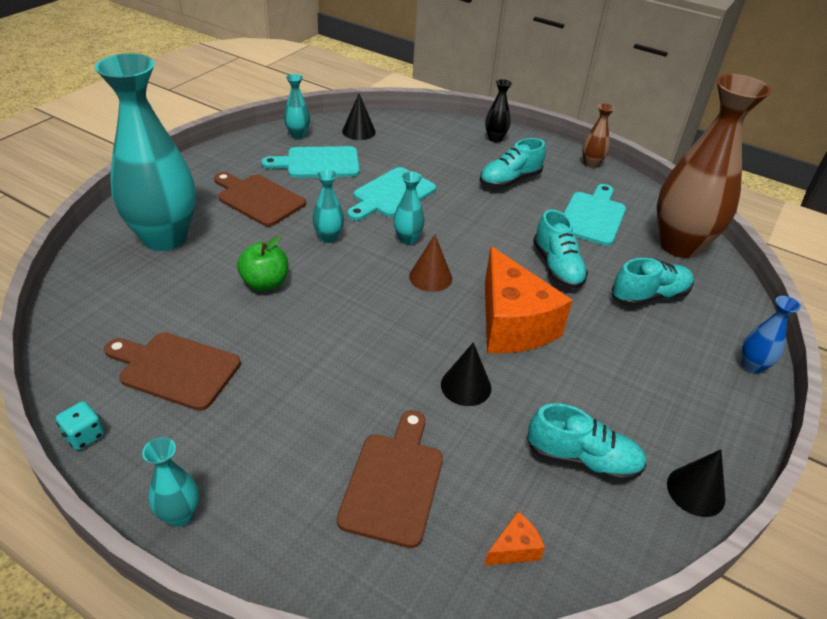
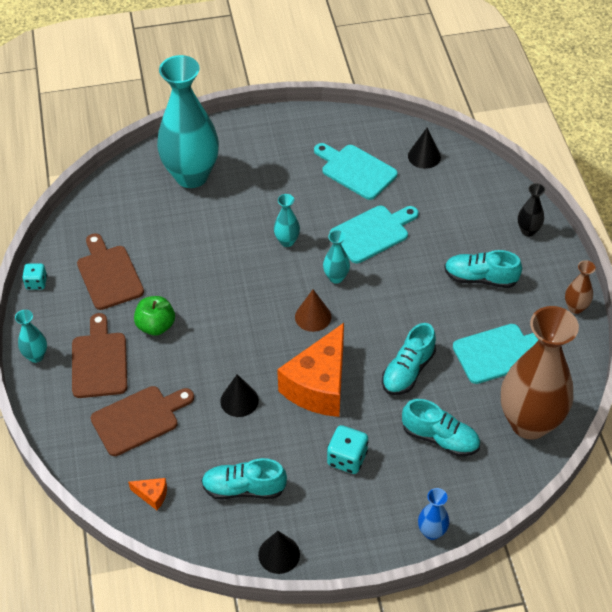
camera: 50 degrees right, 10 degrees up
brown cutting board [214,172,306,227] -> brown cutting board moved to [72,313,127,398]
green apple [237,236,288,291] -> green apple moved to [134,296,175,336]
turquoise vase [284,74,310,139] -> none
turquoise cutting board [347,167,436,221] -> turquoise cutting board turned 150 degrees clockwise [330,206,418,263]
turquoise shoe [527,403,647,482] -> turquoise shoe turned 120 degrees clockwise [201,458,287,500]
none -> turquoise dice [327,425,368,474]

